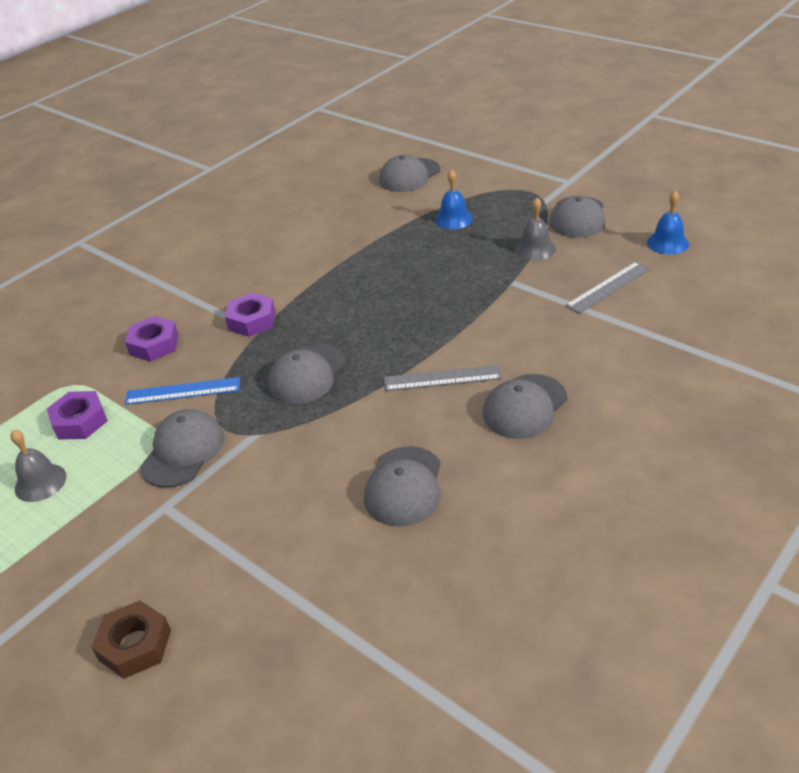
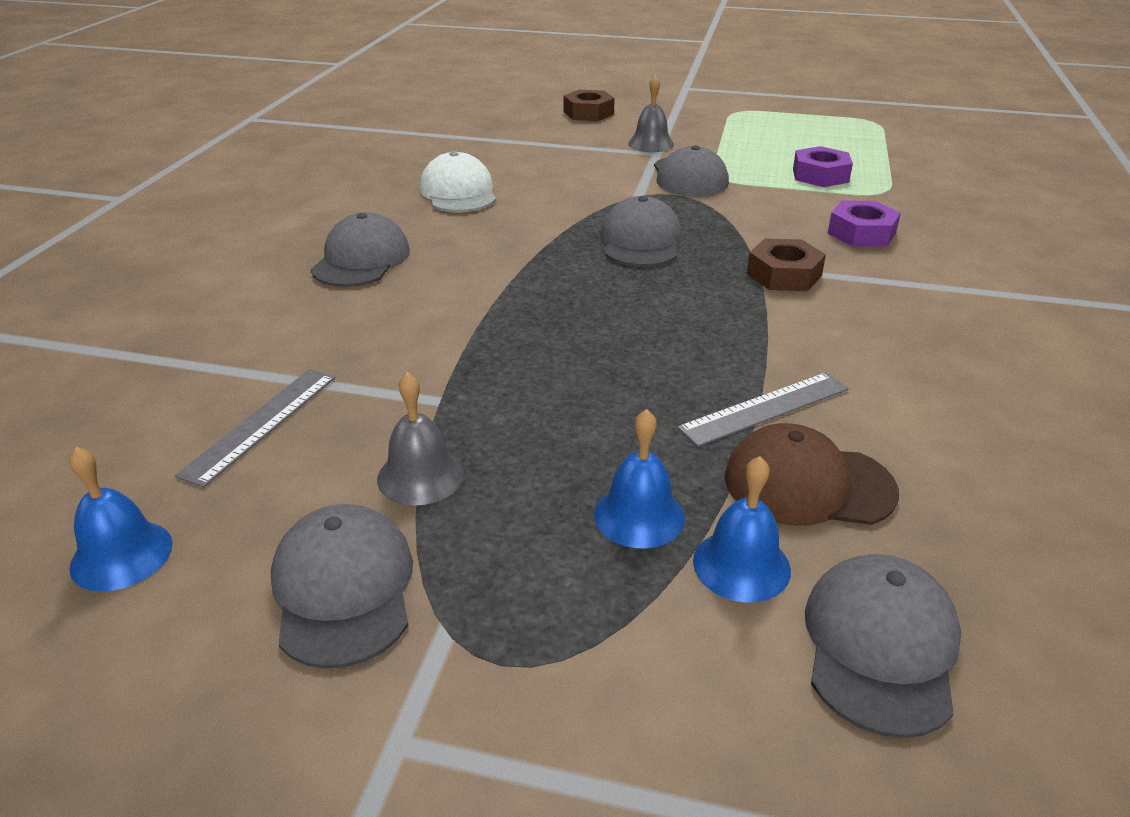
camera: 150 degrees right, 5 degrees down
grey bell [10,430,66,502] -> grey bell moved to [628,75,674,152]
blue ruler [125,377,240,405] -> none
purple nut [225,293,275,337] -> brown nut [747,238,826,291]
grey cap [364,446,441,526] -> white cap [420,151,496,212]
grey ruler [384,365,502,391] -> grey ruler moved to [677,372,849,447]
none -> blue bell [693,456,791,603]
none -> brown cap [725,423,899,526]

